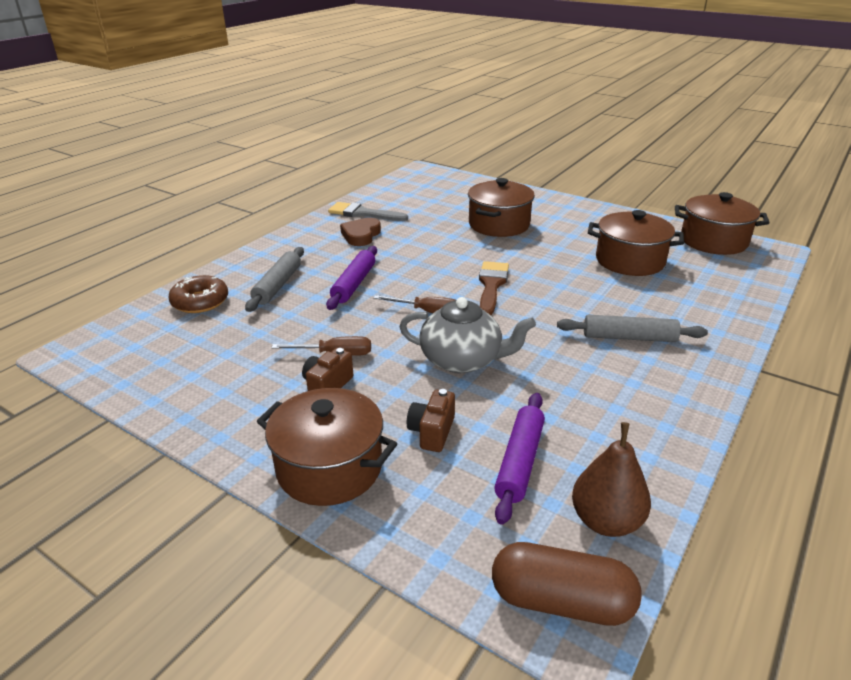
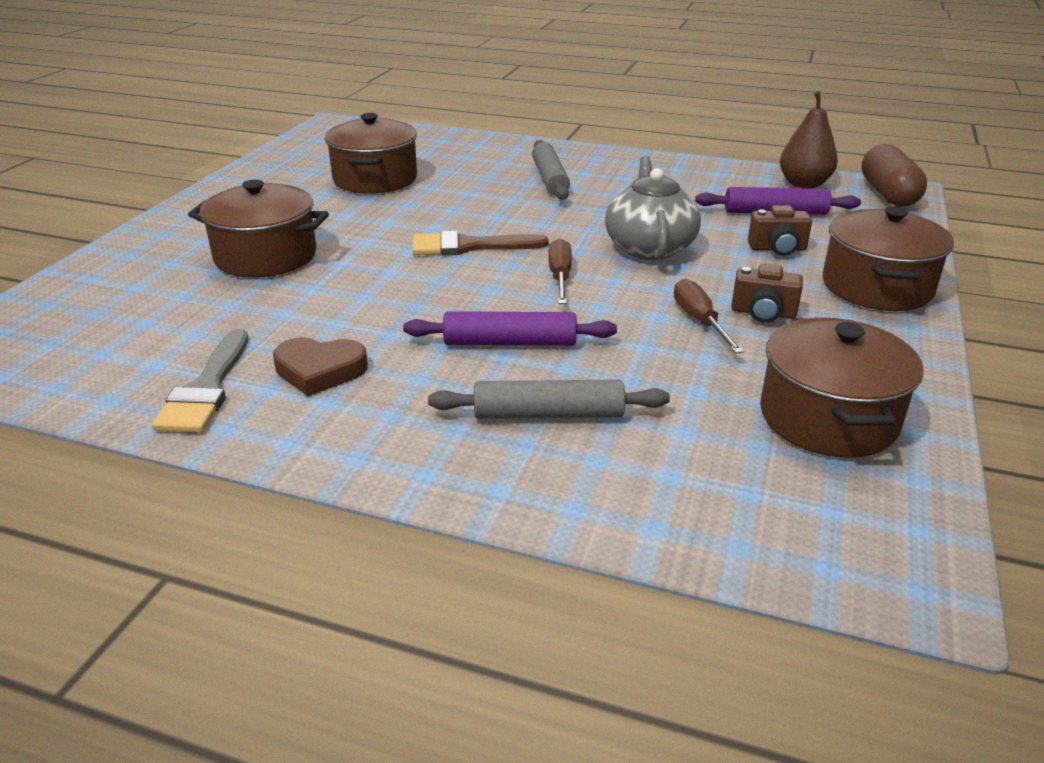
camera: 105 degrees left, 0 degrees up
brown donut [168,275,228,313] -> none
brown pot [675,192,770,255] -> brown pot moved to [760,317,923,458]

